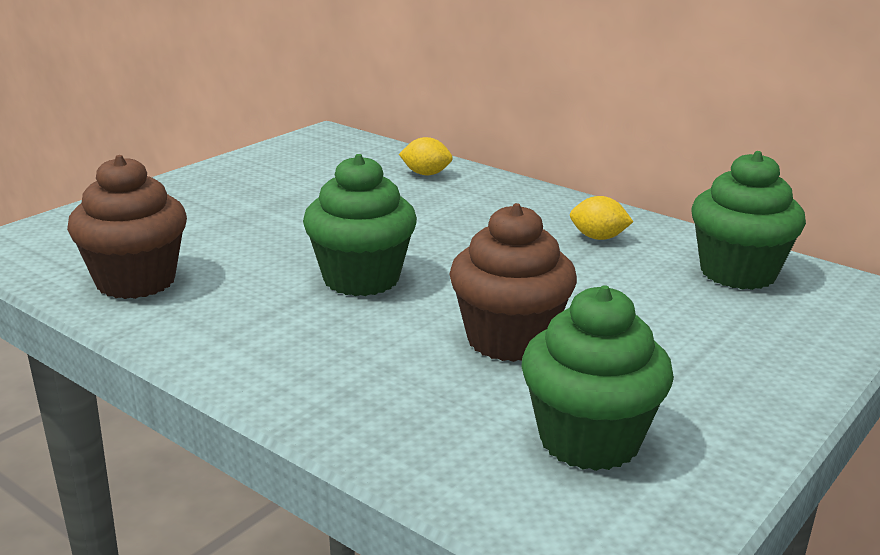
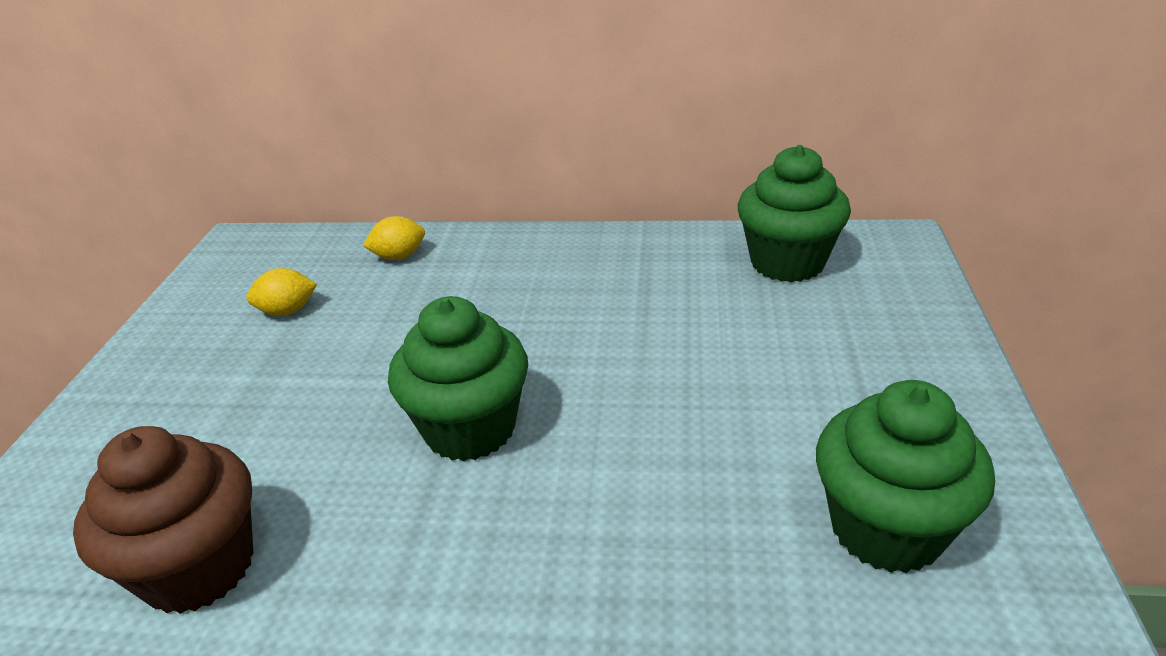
camera: 30 degrees left, 10 degrees up
brown cupcake [449,203,577,362] -> none
yellow lemon [570,196,633,240] -> yellow lemon moved to [246,268,317,316]

